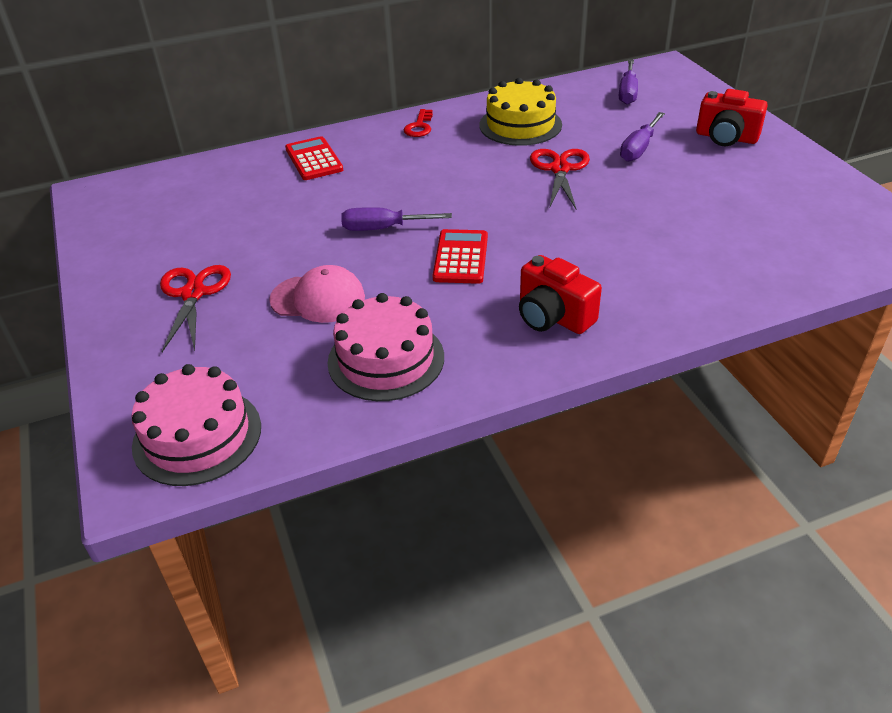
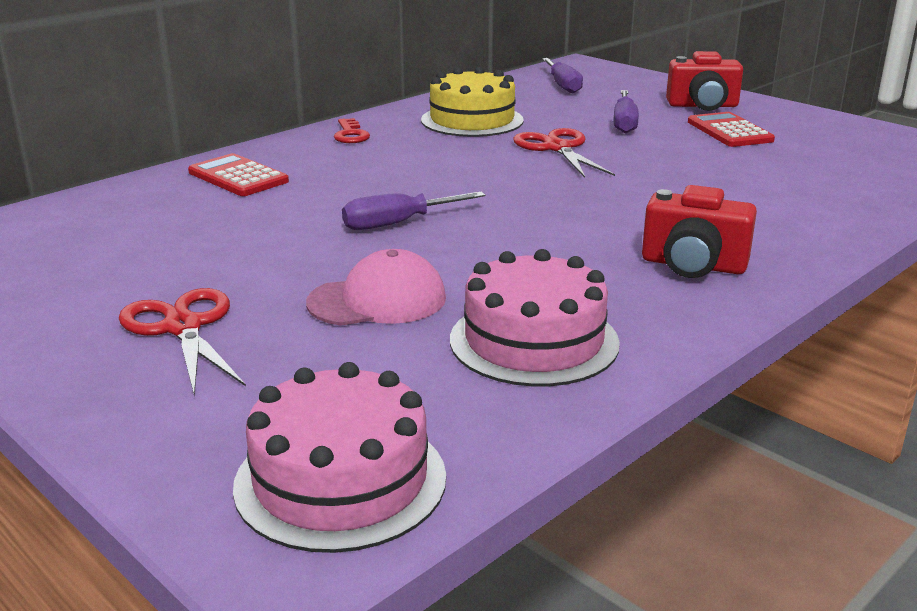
camera: 25 degrees left, 15 degrees down
red calculator [433,229,488,284] -> red calculator moved to [688,112,775,147]

